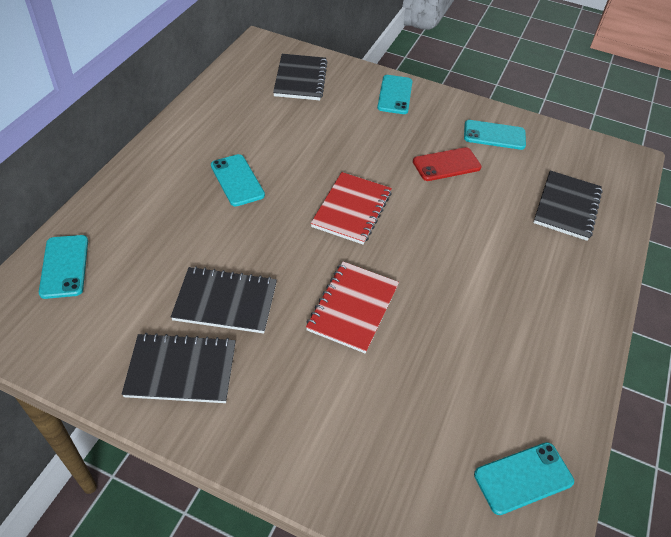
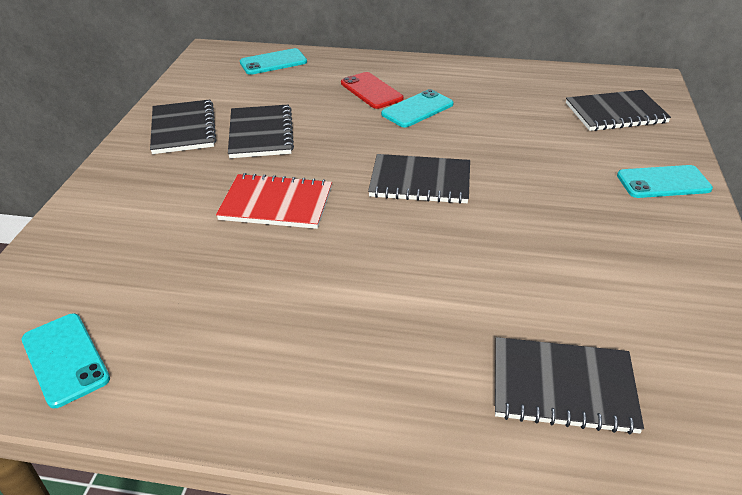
camera: 80 degrees right, 10 degrees down
red notebook [311,172,392,244] -> black notebook [368,154,470,204]
red phone [413,147,482,181] -> red phone moved to [341,72,403,109]
turquoise phone [464,120,526,150] -> none

